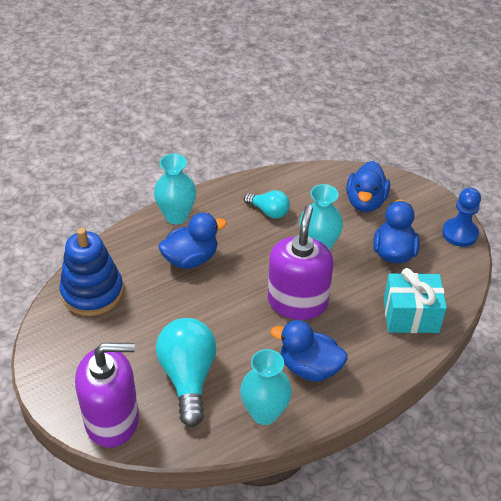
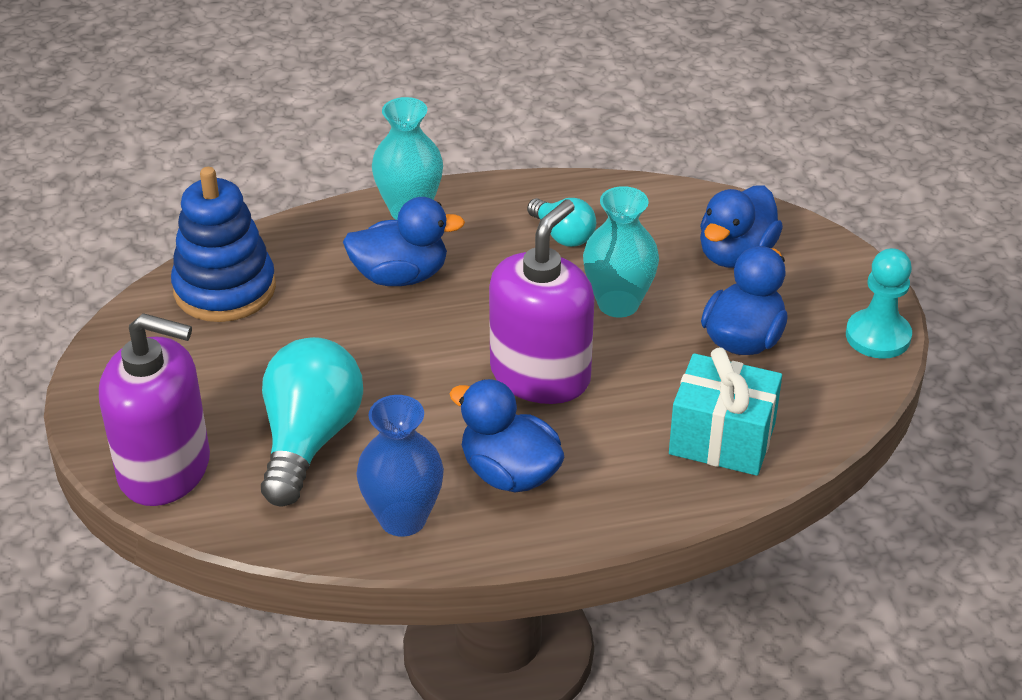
camera: 20 degrees right, 5 degrees down
turquoise vase [240,349,292,425] -> blue vase [356,395,444,537]
blue pawn [442,188,481,247] -> turquoise pawn [846,248,912,359]

